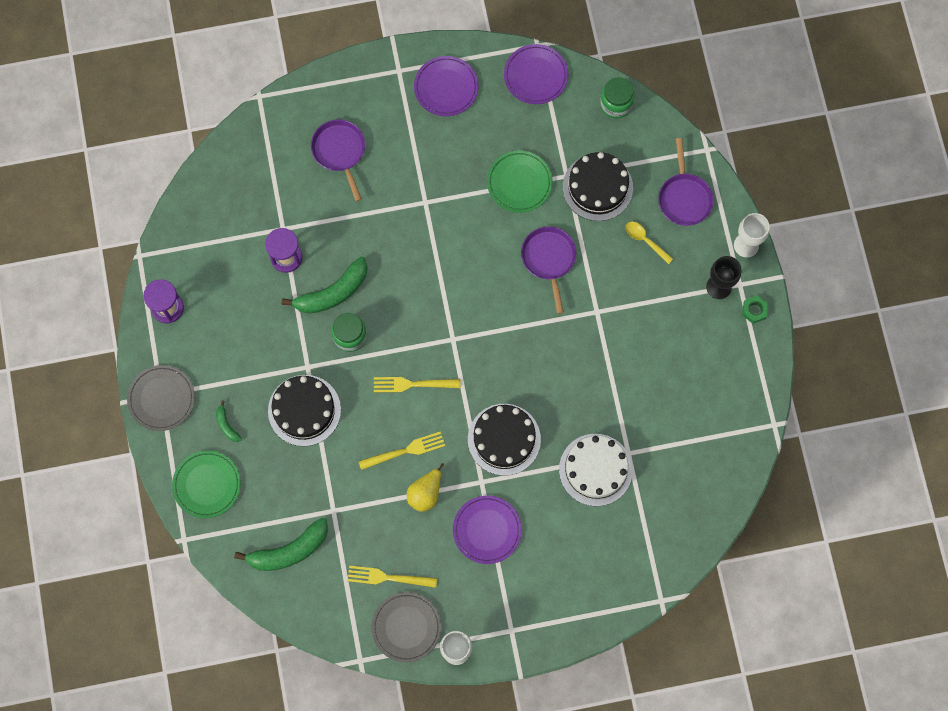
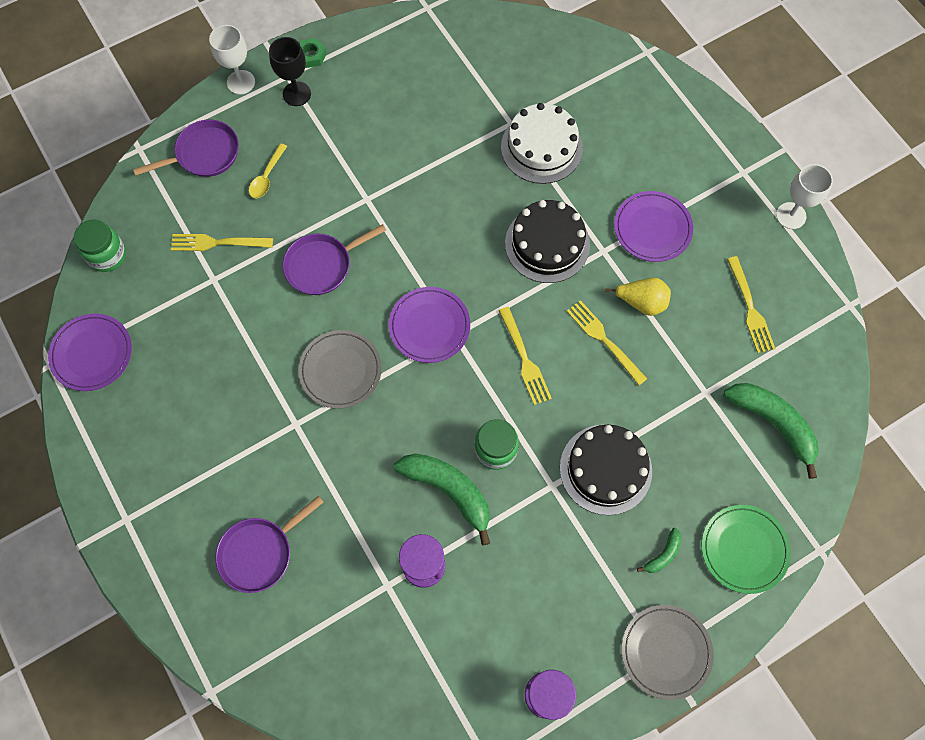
camera: 110 degrees left, 5 degrees down
grey plate [371,592,441,662] -> grey plate moved to [298,330,382,409]
purple plate [414,56,479,116] -> purple plate moved to [389,287,470,363]
green plate [487,150,553,213] -> none
black cake [563,152,633,221] -> yellow fork [171,234,273,251]

